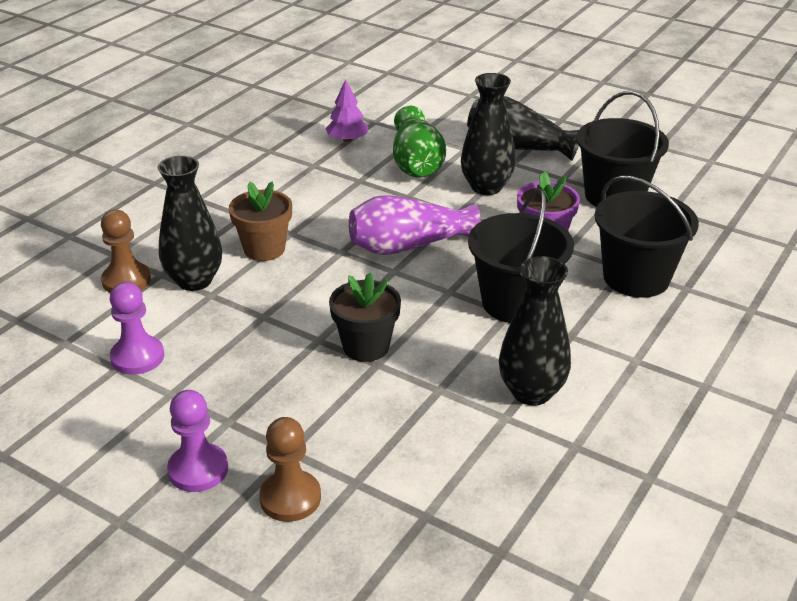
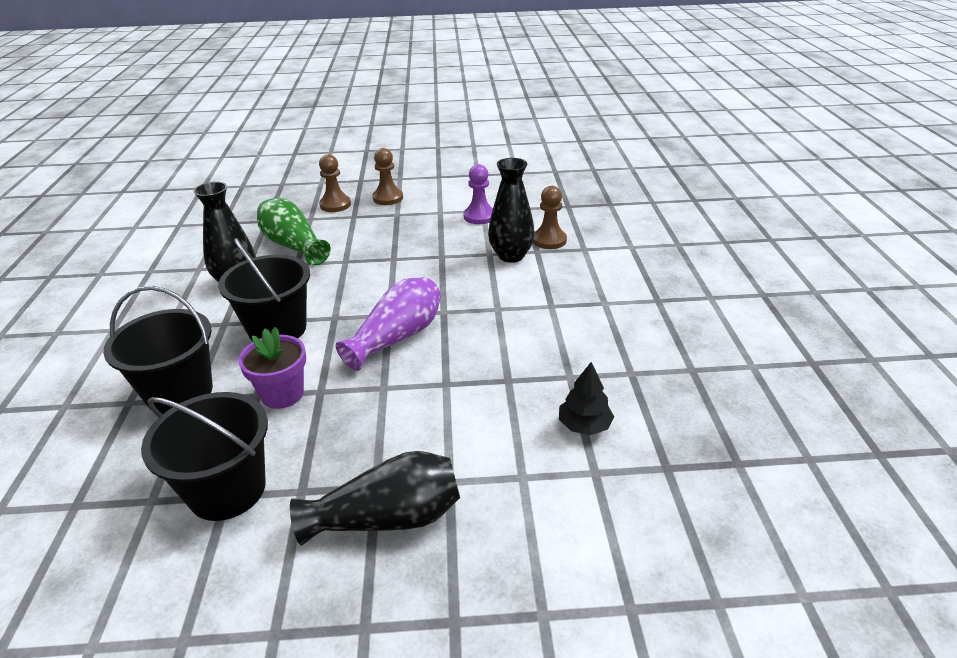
camera: 145 degrees right, 0 degrees up
purple pawn [167,390,228,492] -> brown pawn [373,148,403,205]
brown flower pot [229,181,292,261] -> none
purple tree [325,79,368,142] -> black tree [559,362,614,435]
black flower pot [329,273,401,362] -> none
green vase [393,106,446,178] -> green vase moved to [257,198,331,266]
black vase [461,73,516,195] -> none

